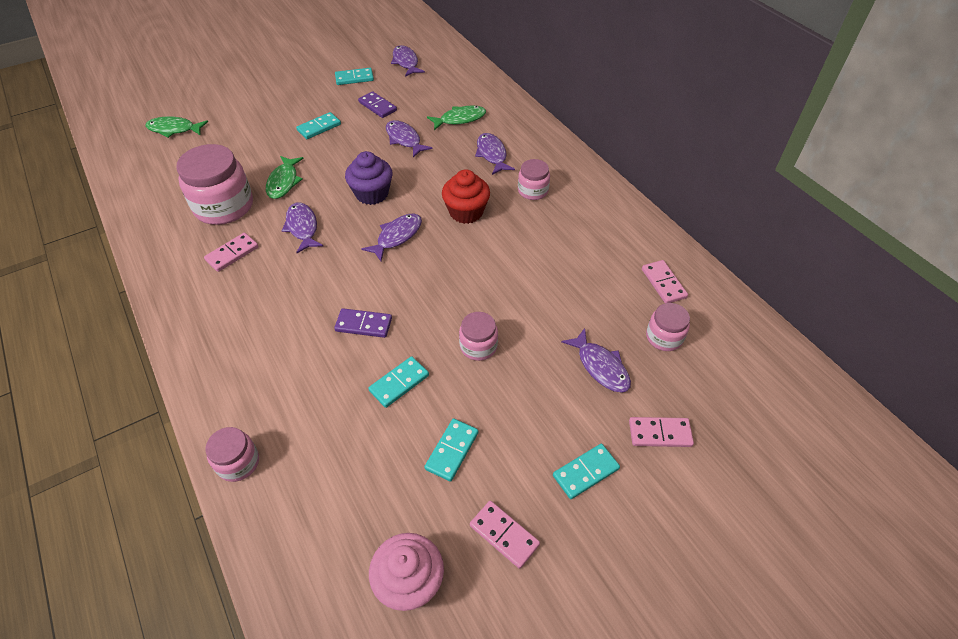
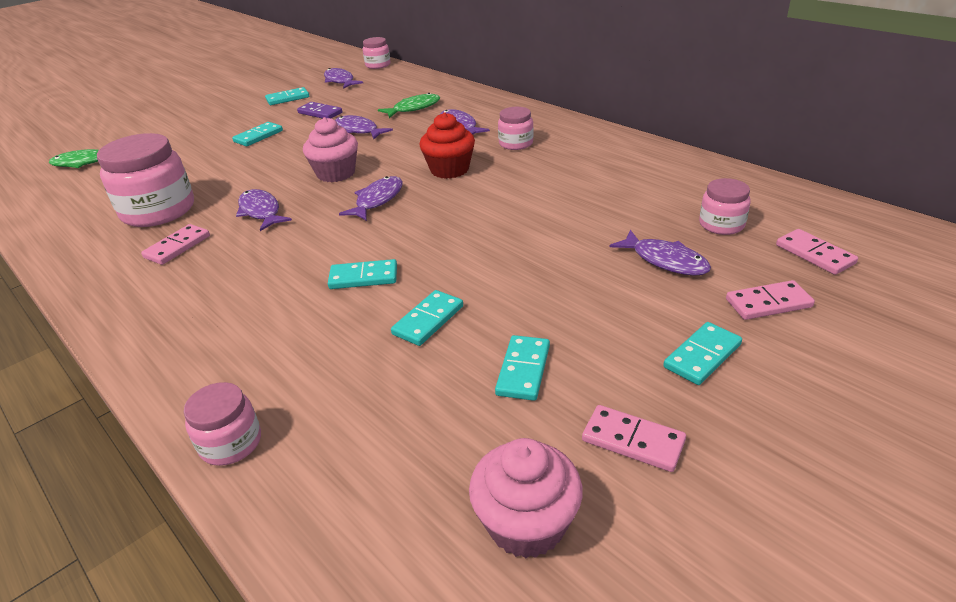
camera: 10 degrees left, 15 degrees down
green fish [266,156,304,199] -> none
purple domino [334,308,392,338] -> turquoise domino [328,259,397,289]
purple cupcake [345,151,392,205] -> pink cupcake [303,117,358,182]
pink jar [459,312,498,361] -> pink jar moved to [363,37,390,69]
pink domino [642,260,688,303] -> pink domino moved to [776,229,858,275]

